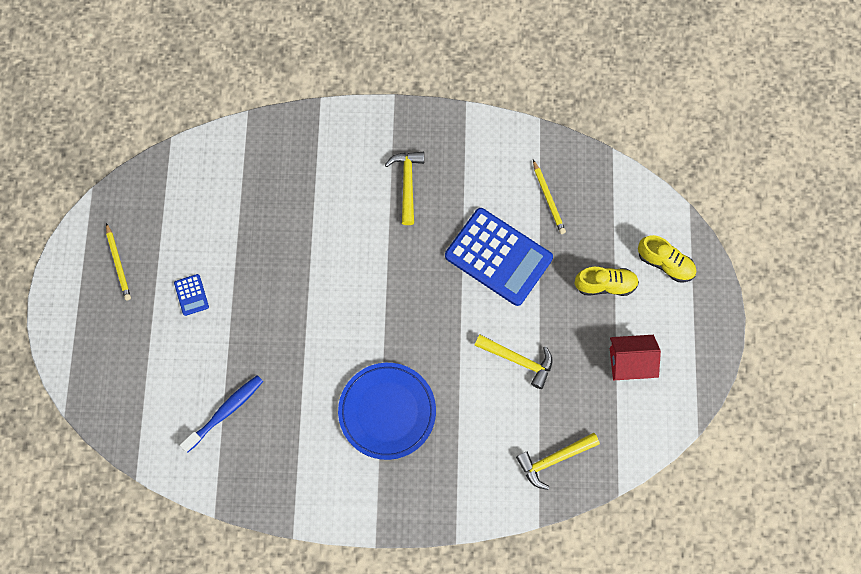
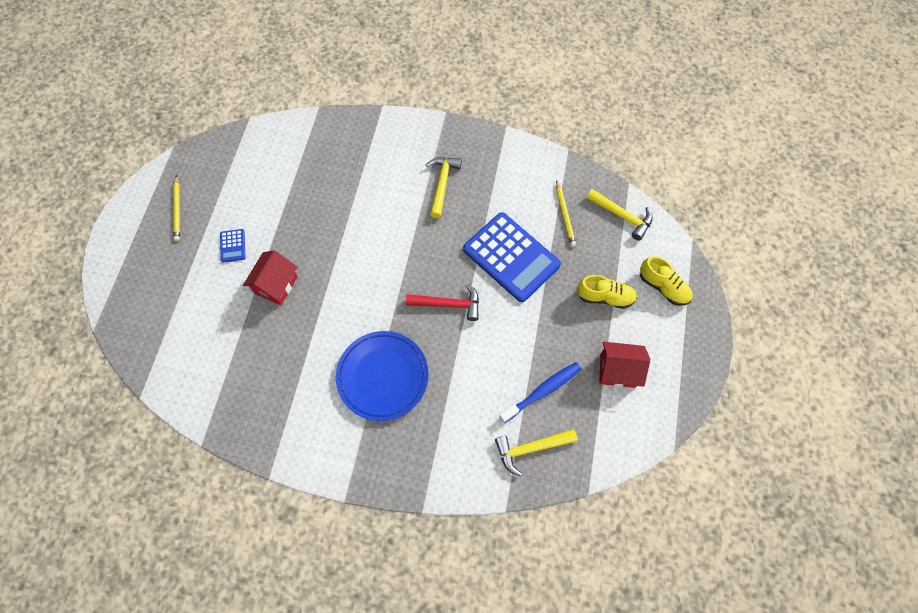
camera: 10 degrees right, 5 degrees down
blue toothbrush [180,375,263,453] -> blue toothbrush moved to [499,362,581,423]
yellow hammer [474,334,552,389] -> yellow hammer moved to [586,189,653,241]
none -> red house [243,250,298,305]
none -> red hammer [406,283,479,321]

